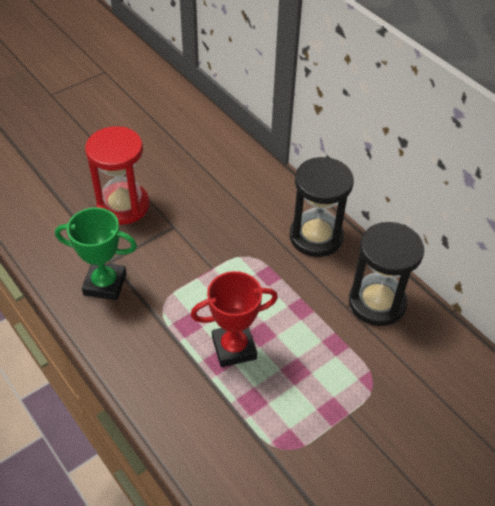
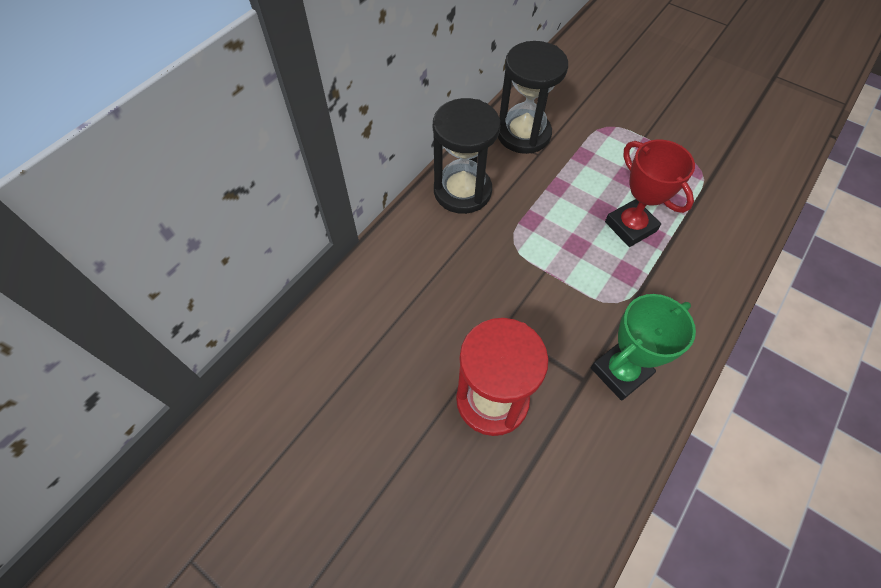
camera: 105 degrees left, 10 degrees up
green trophy [55,208,137,300] -> green trophy turned 60 degrees clockwise [591,294,696,401]

